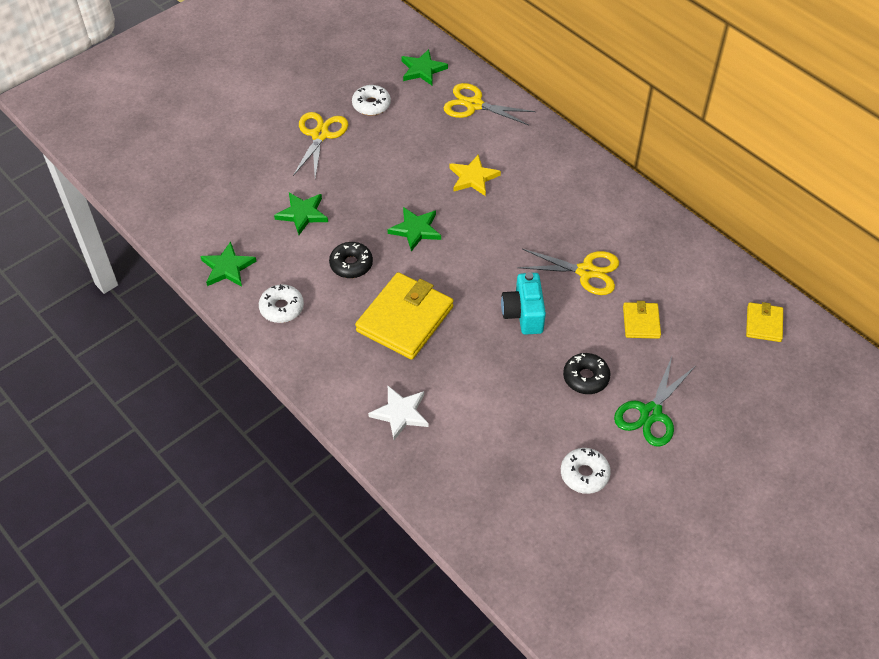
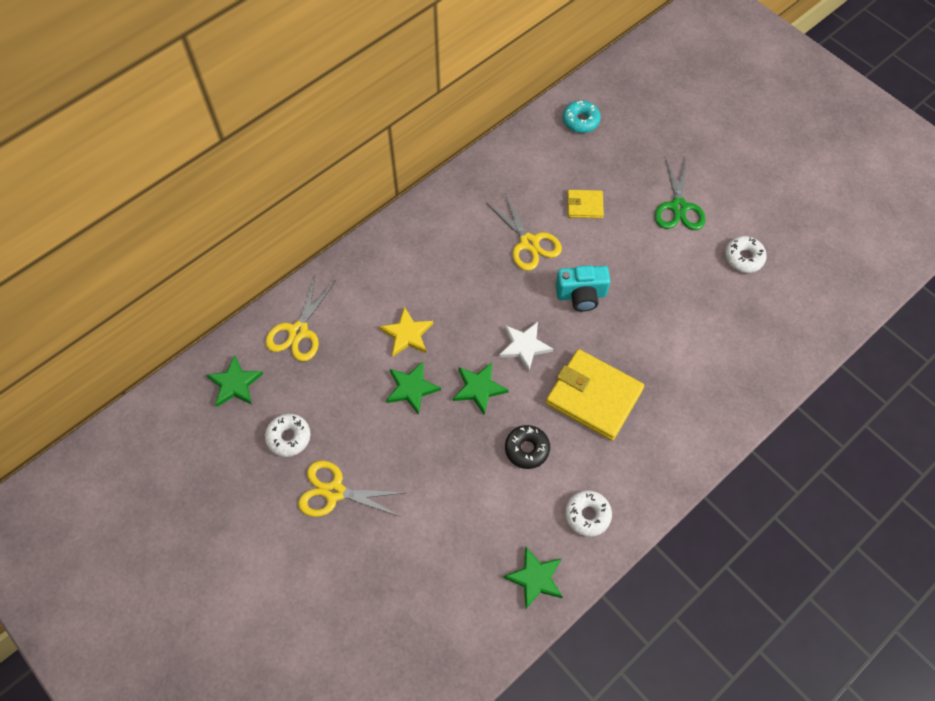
camera: 90 degrees left, 10 degrees up
green star [274,193,328,235] -> green star moved to [386,361,441,415]
white star [368,386,429,440] -> white star moved to [499,322,553,372]
yellow scissors [517,249,619,295] -> yellow scissors turned 135 degrees clockwise [487,193,562,271]
black donut [563,353,610,394] -> none
green scissors [614,357,696,447] -> green scissors turned 60 degrees clockwise [655,156,705,230]
yellow wallet [746,302,783,342] -> turquoise donut [563,100,601,133]

